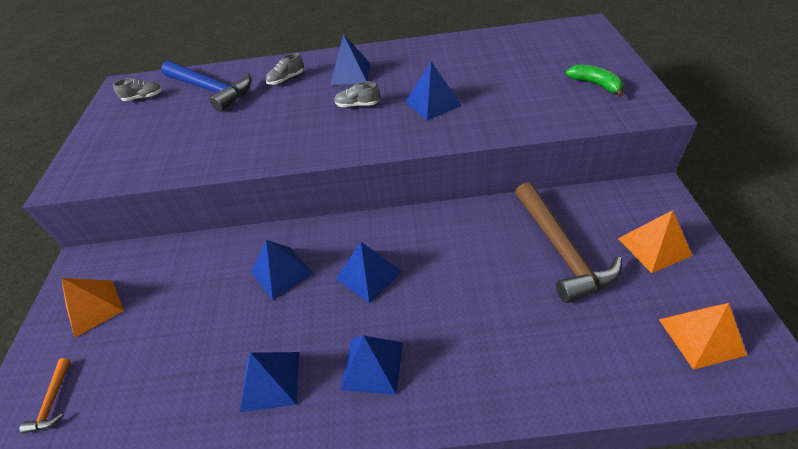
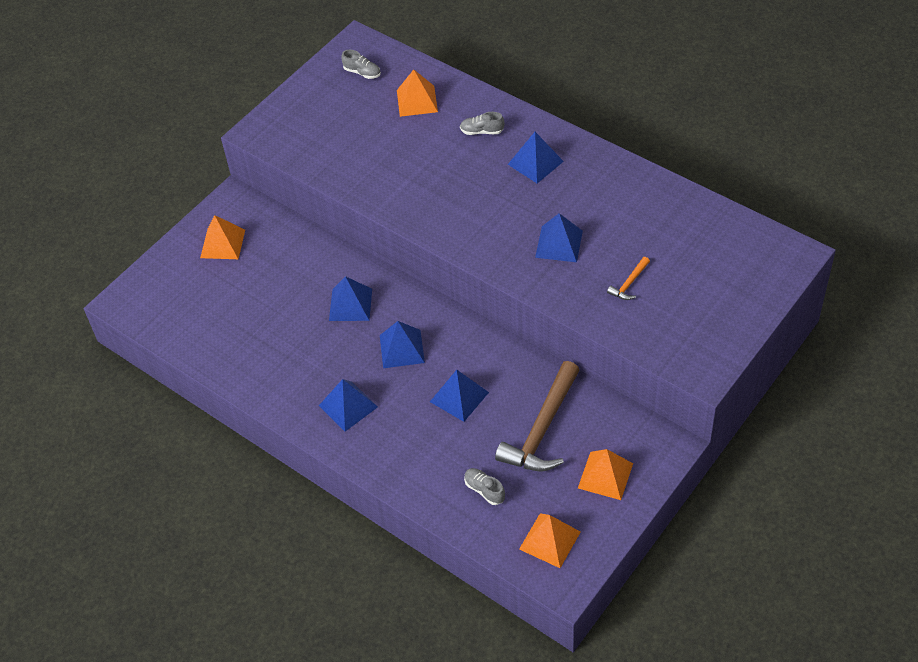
camera: 40 degrees right, 5 degrees up
orange hammer [19,358,71,434] -> orange hammer moved to [607,257,650,300]
blue hammer [161,61,252,112] -> orange pyramid [397,70,438,117]
blue pyramid [240,352,299,412] -> blue pyramid moved to [430,370,489,422]
grey shoe [334,81,380,107] -> grey shoe moved to [464,468,505,505]
green banana [566,64,624,97] -> none

